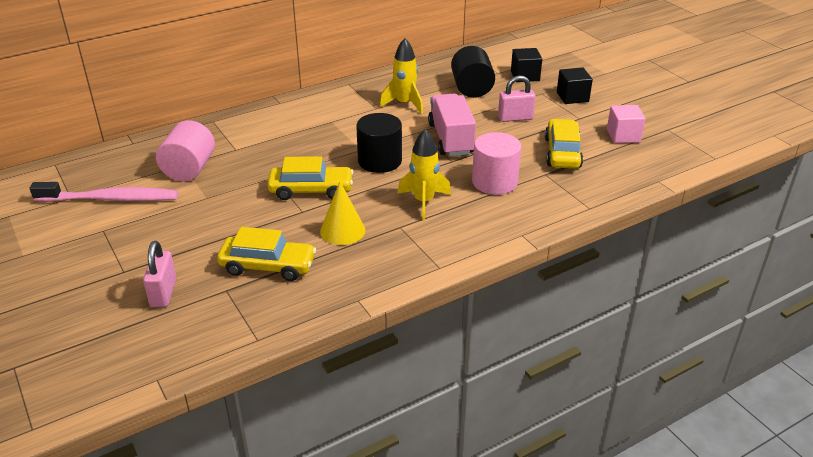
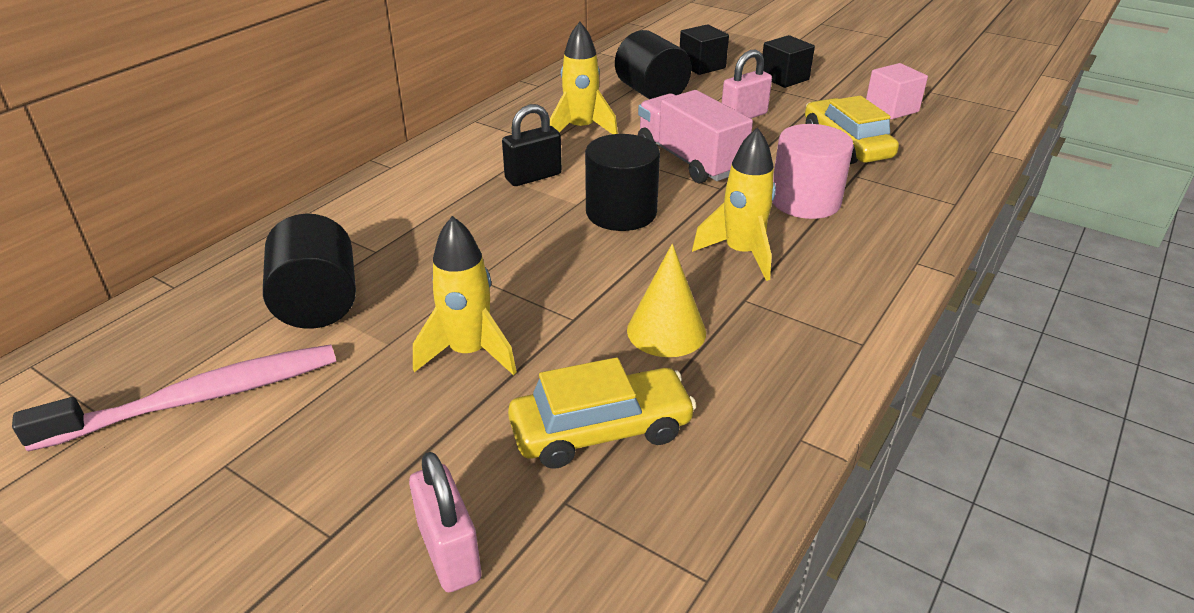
camera: 25 degrees left, 0 degrees up
pink cylinder [156,120,215,181] -> black cylinder [263,214,356,329]
yellow car [267,156,354,200] -> none
none -> yellow rocket [413,216,517,375]
none -> black padlock [502,104,562,186]

